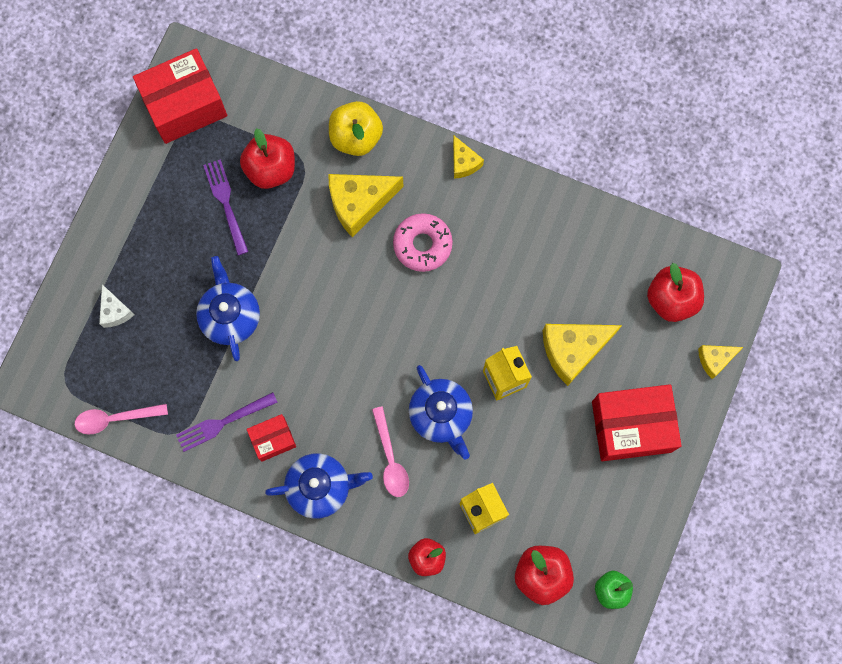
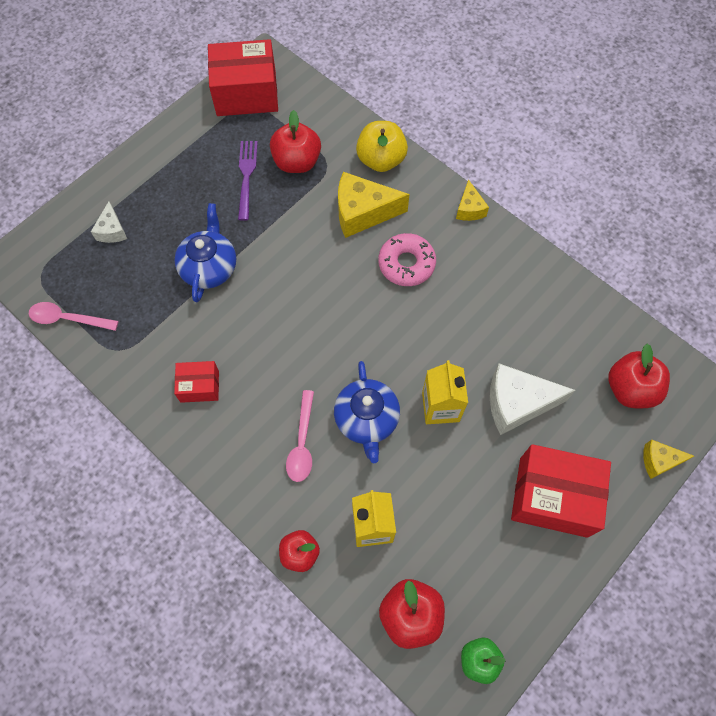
camera: 20 degrees right, 10 degrees down
purple fork [176,392,278,452] -> none
blue teapot [265,453,373,519] -> none
yellow cheese [543,324,622,386] -> white cheese [490,363,575,435]

